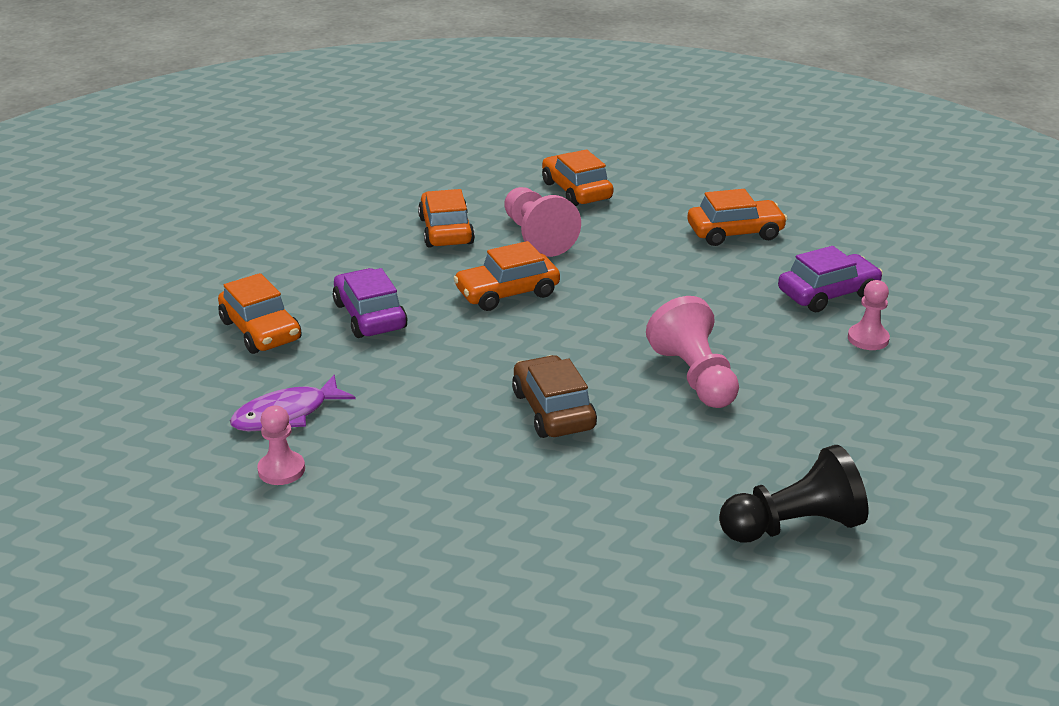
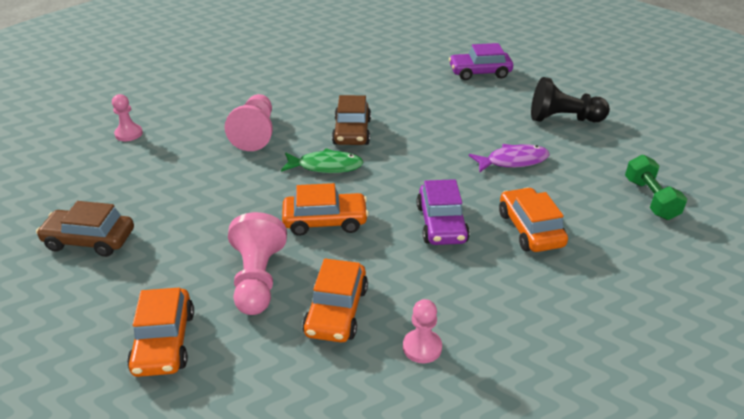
camera: 160 degrees left, 5 degrees up
pink pawn [257,405,305,485] -> pink pawn moved to [403,299,442,363]
orange car [687,189,788,246] -> brown car [36,201,134,257]
black pawn [719,445,868,543] -> black pawn moved to [531,77,610,122]
purple car [778,246,883,312] -> purple car moved to [449,43,513,80]
none -> green fish [281,148,364,173]
none -> green dumbbell [625,155,687,220]

